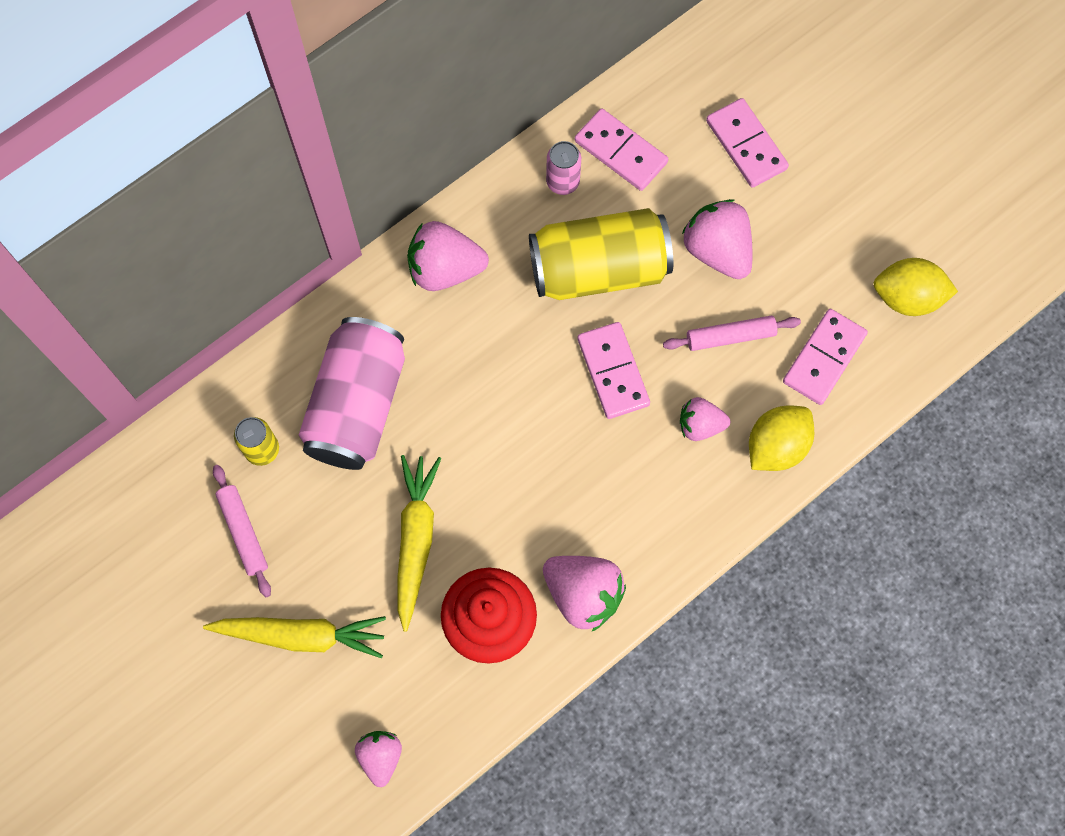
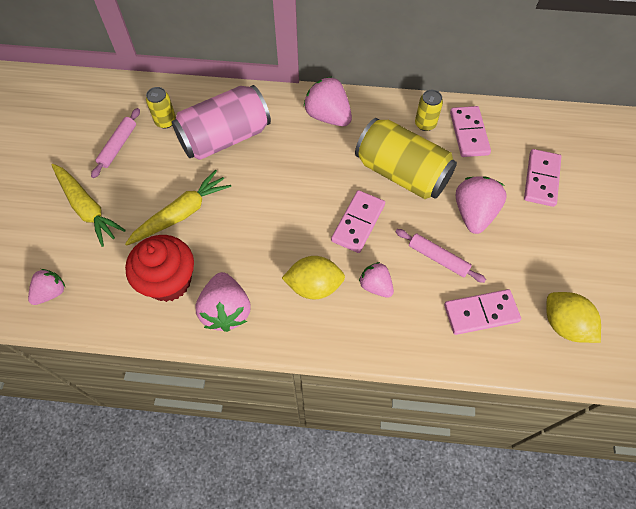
camera: 45 degrees right, 10 degrees down
pink can [546,141,581,195] -> yellow can [415,90,443,131]
yellow lemon [749,406,814,471] -> yellow lemon moved to [282,256,345,299]

